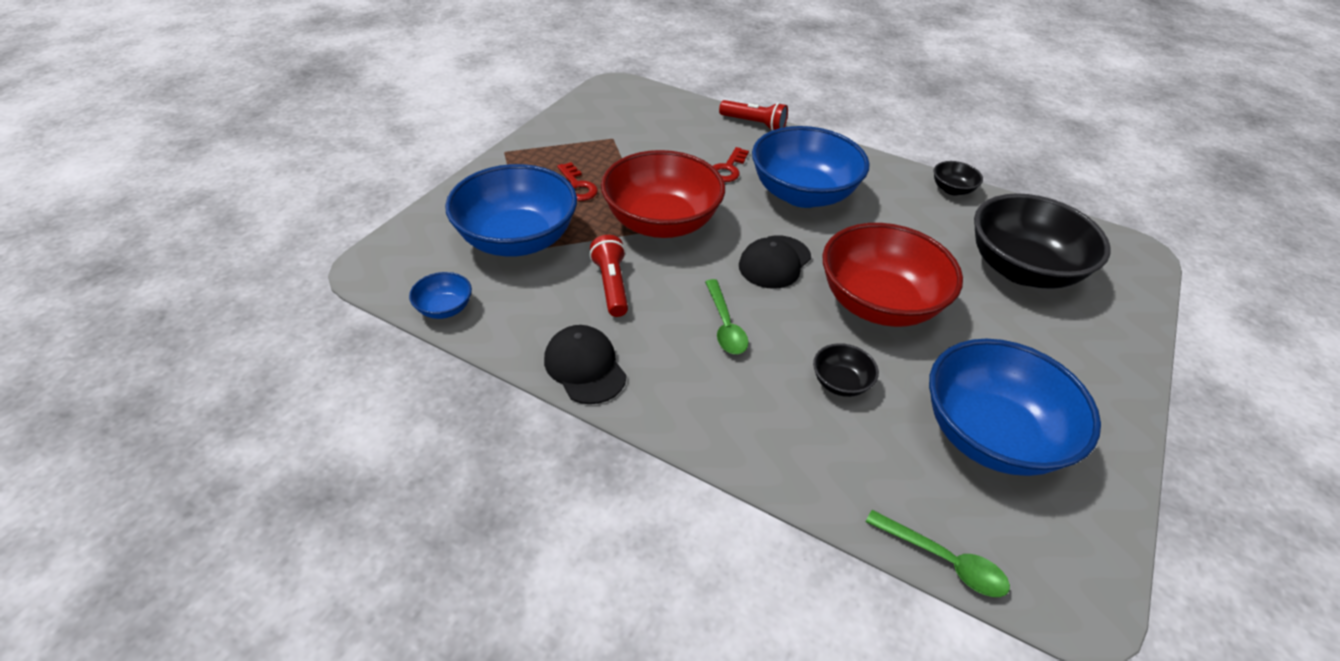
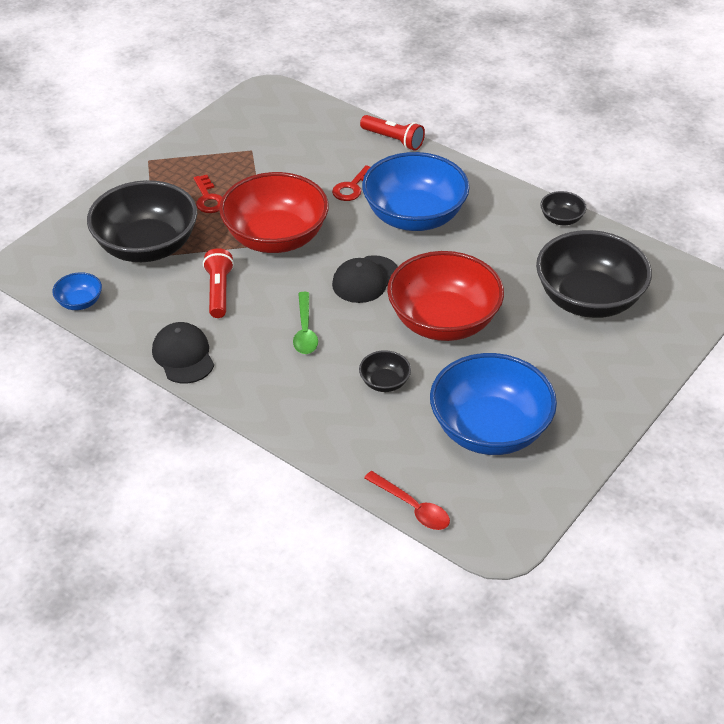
camera: 10 degrees right, 0 degrees up
blue bowl [445,164,577,257] -> black bowl [87,180,197,262]
green spoon [866,510,1010,597] -> red spoon [364,471,450,530]

